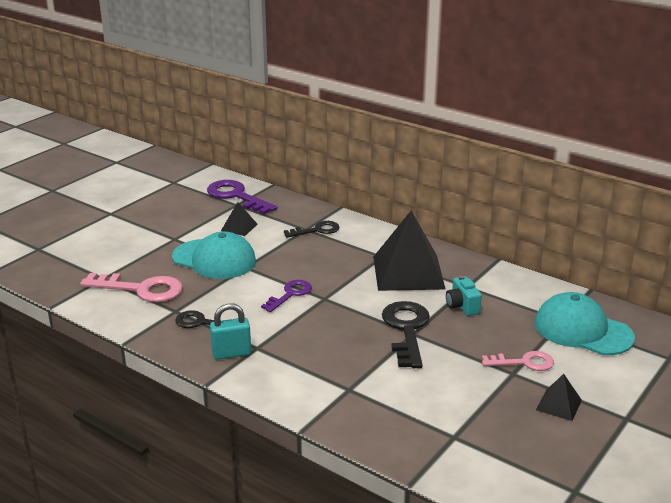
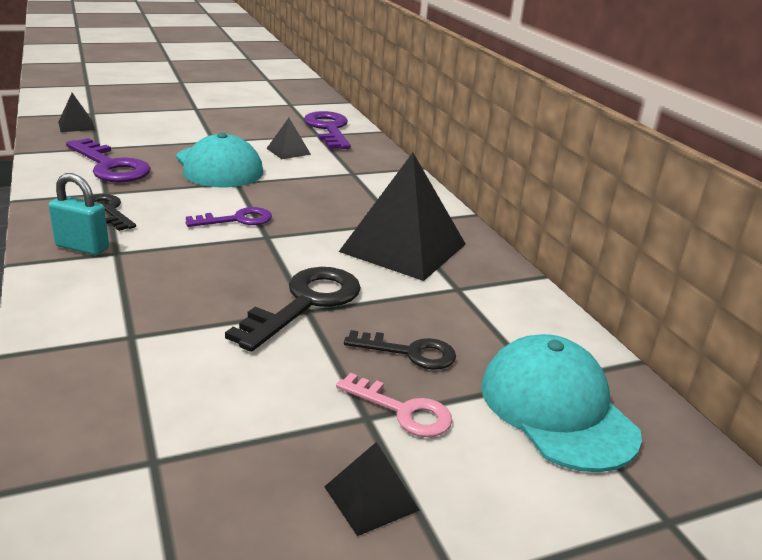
camera: 30 degrees right, 0 degrees up
pink key [80,273,183,302] -> purple key [66,138,151,182]
black key [284,221,339,238] -> black key moved to [344,330,456,370]
turquoise camera [446,275,482,316] -> none
none -> black pyramid [58,93,95,132]

